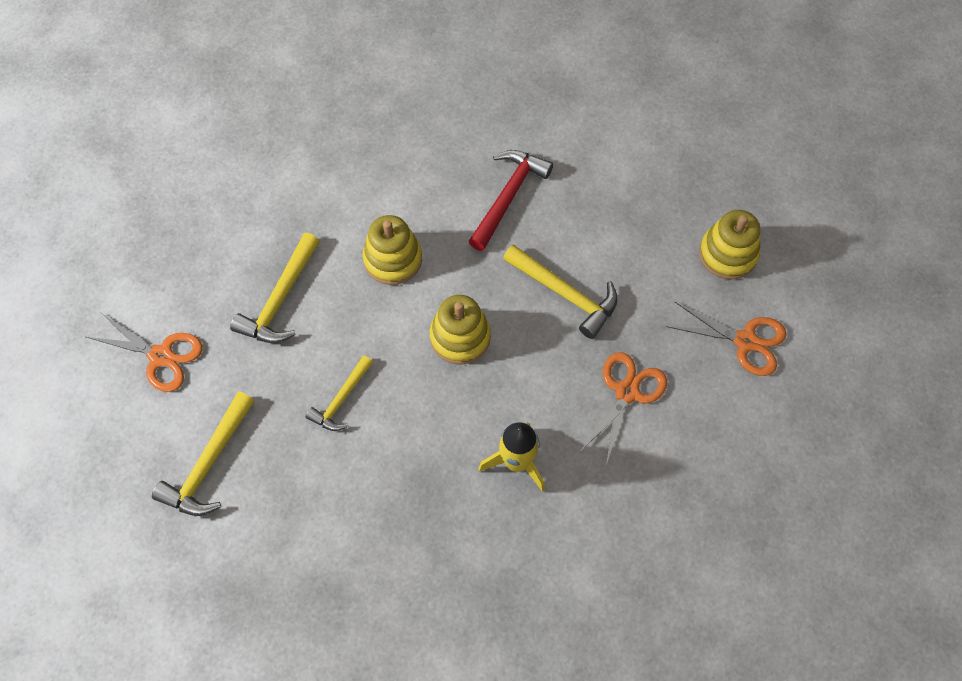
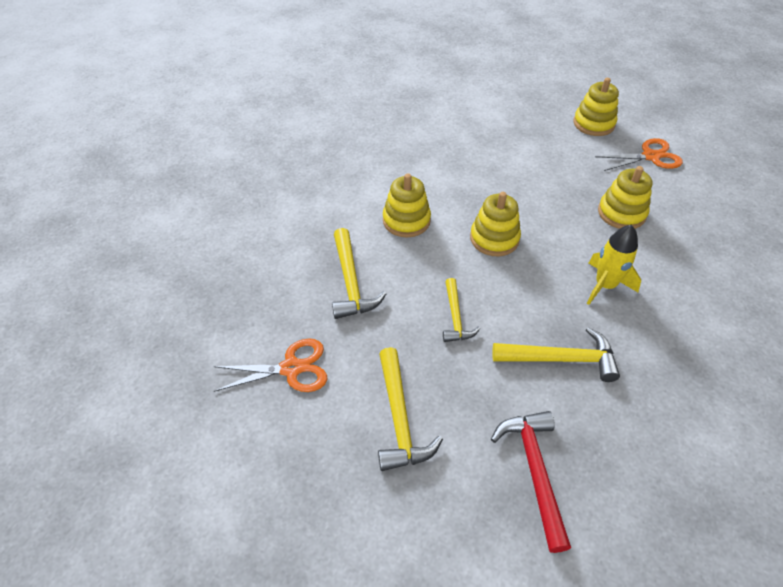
camera: 35 degrees left, 15 degrees down
red hammer [468,150,553,251] -> red hammer moved to [491,411,571,553]
yellow hammer [503,244,618,339] -> yellow hammer moved to [492,327,620,382]
orange scissors [579,352,667,465] -> yellow stacking toy [598,166,652,229]

